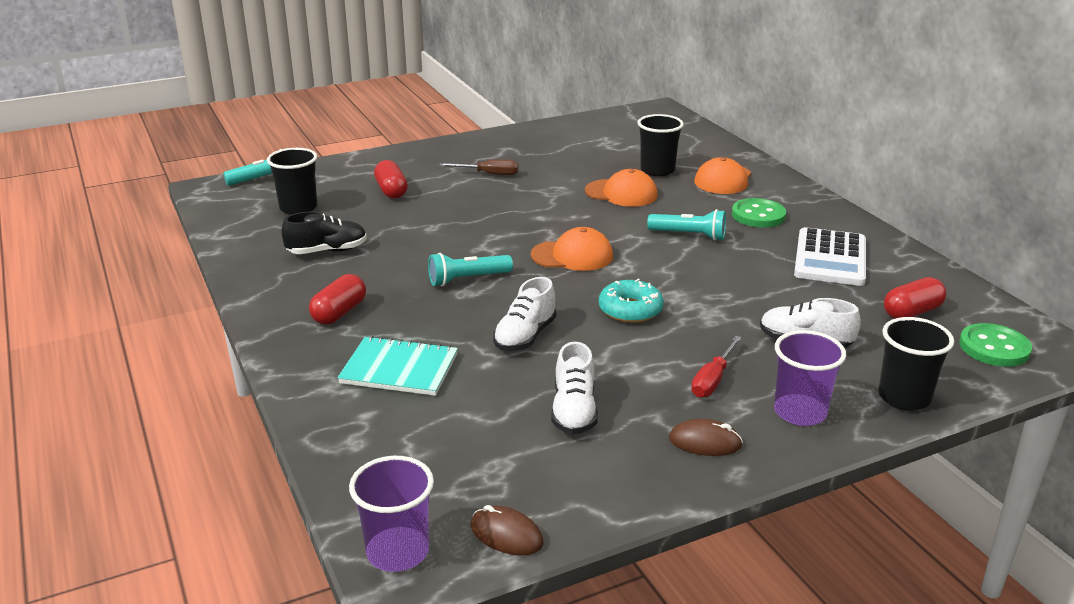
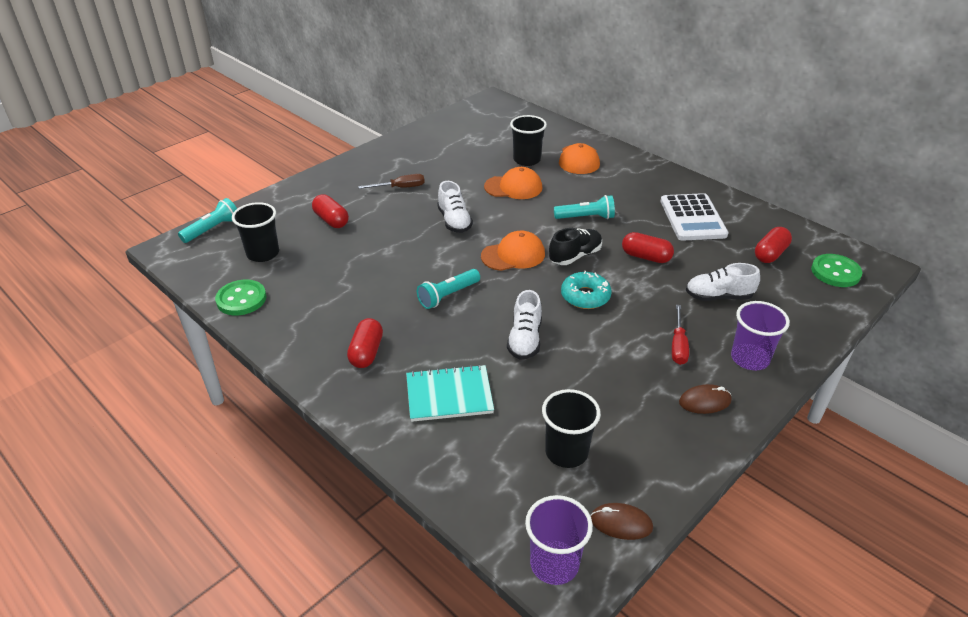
camera: 20 degrees left, 10 degrees up
black shoe [281,211,367,254] -> black shoe moved to [549,228,602,265]
white shoe [551,342,598,435] -> white shoe moved to [437,181,473,233]
green button [732,198,786,227] -> green button moved to [215,280,266,316]
black cup [878,317,954,410] -> black cup moved to [542,389,601,468]
none -> red capsule [622,232,674,263]

